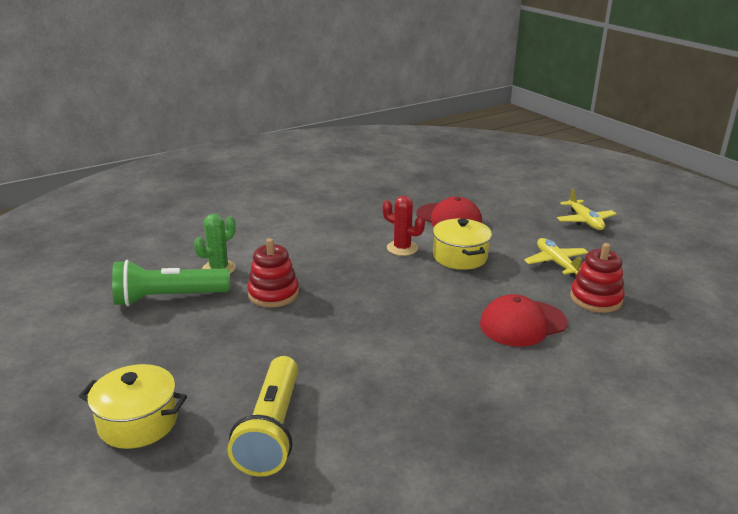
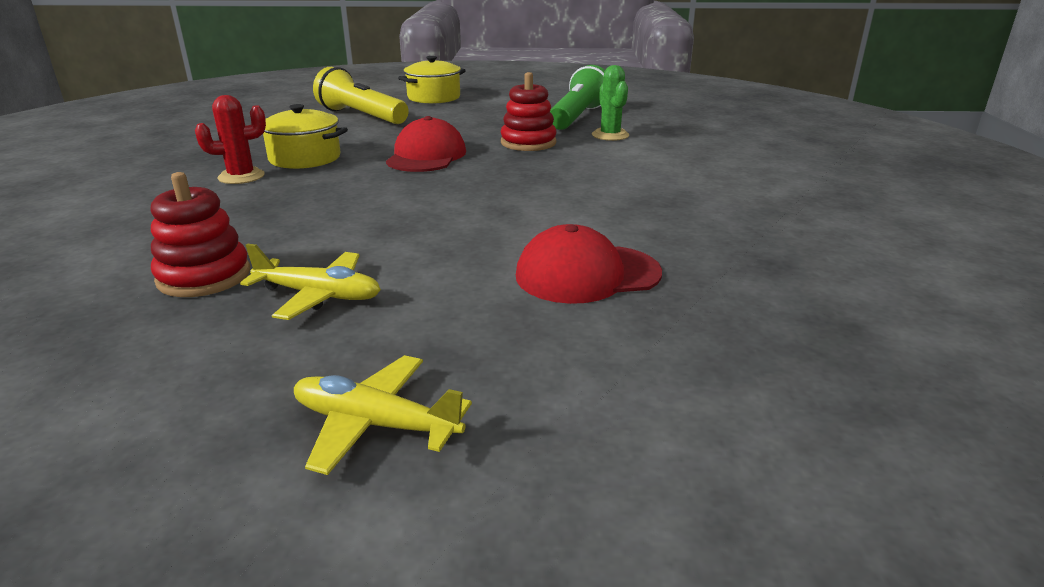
camera: 125 degrees right, 0 degrees up
red cactus [383,196,425,256] -> red cactus moved to [195,95,266,184]
yellow pot [433,218,492,270] -> yellow pot moved to [263,104,348,169]
red cap [480,294,568,347] -> red cap moved to [386,116,466,172]

